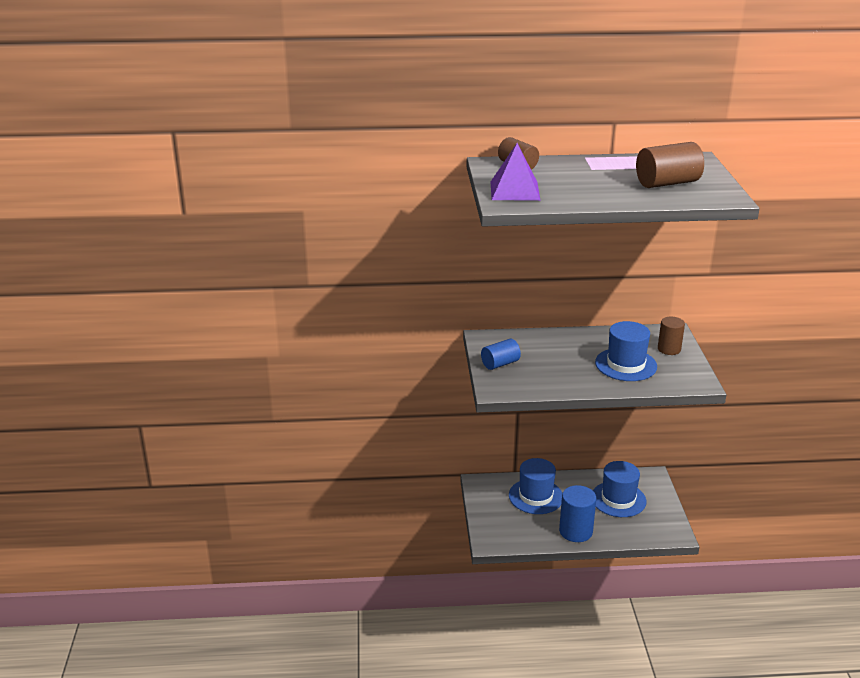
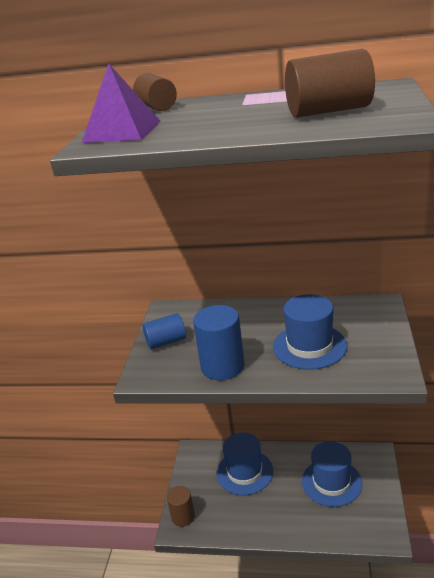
camera: 15 degrees right, 0 degrees up
blue cylinder [559,485,597,542] -> blue cylinder moved to [193,305,244,380]
brown cylinder [658,317,685,355] -> brown cylinder moved to [167,486,195,527]

